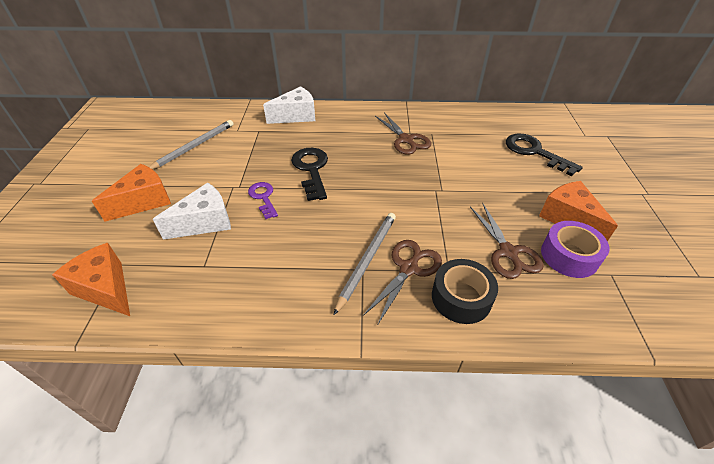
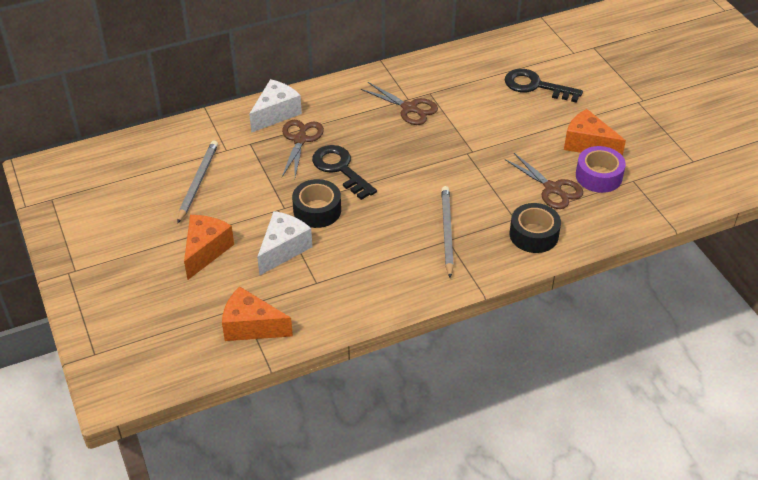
camera: 25 degrees left, 0 degrees up
purple key [248,182,278,219] -> black tape [292,179,341,228]
brown scissors [363,240,442,326] -> brown scissors moved to [282,120,324,177]

